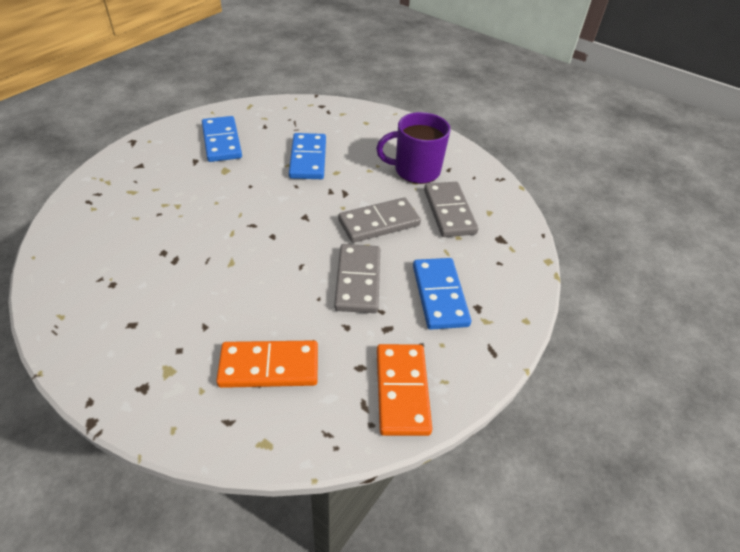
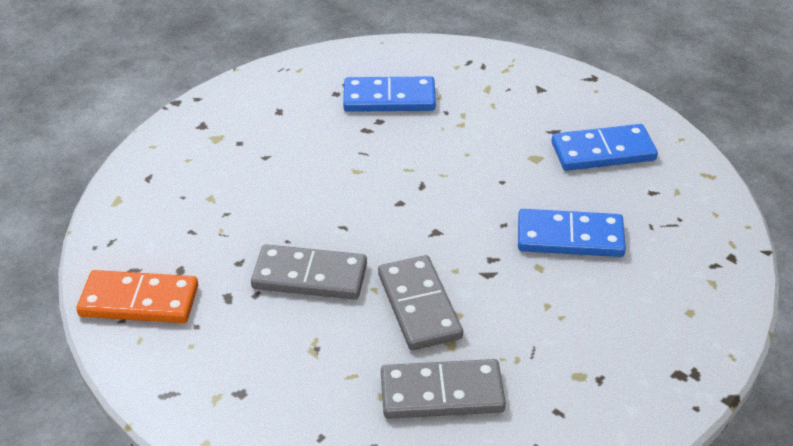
camera: 100 degrees right, 5 degrees down
orange domino [216,340,318,388] -> none
purple mug [376,112,451,184] -> none
blue domino [413,258,471,330] -> blue domino moved to [343,76,436,112]

